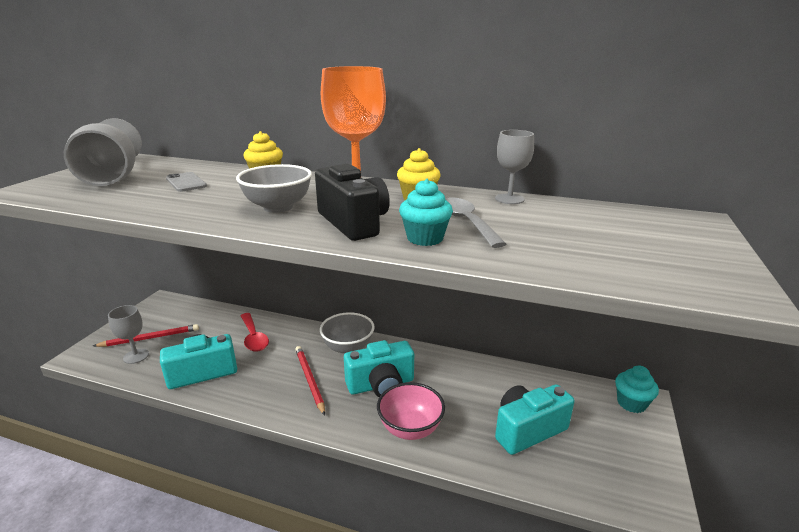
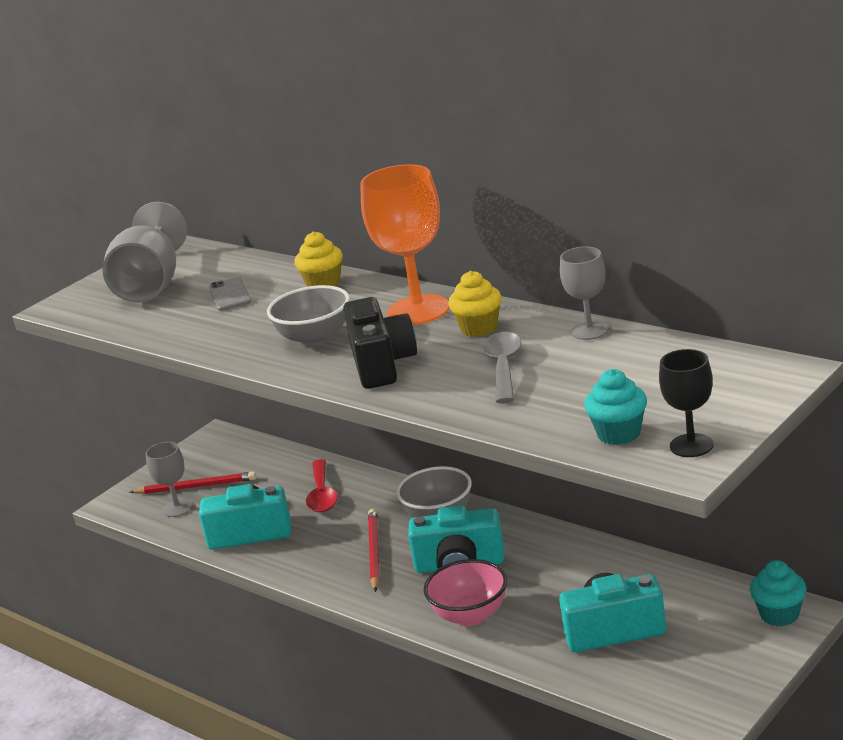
camera: 25 degrees right, 0 degrees up
turquoise cupcake [399,179,453,246] -> turquoise cupcake moved to [584,369,647,445]
none -> black goblet [659,349,714,457]

